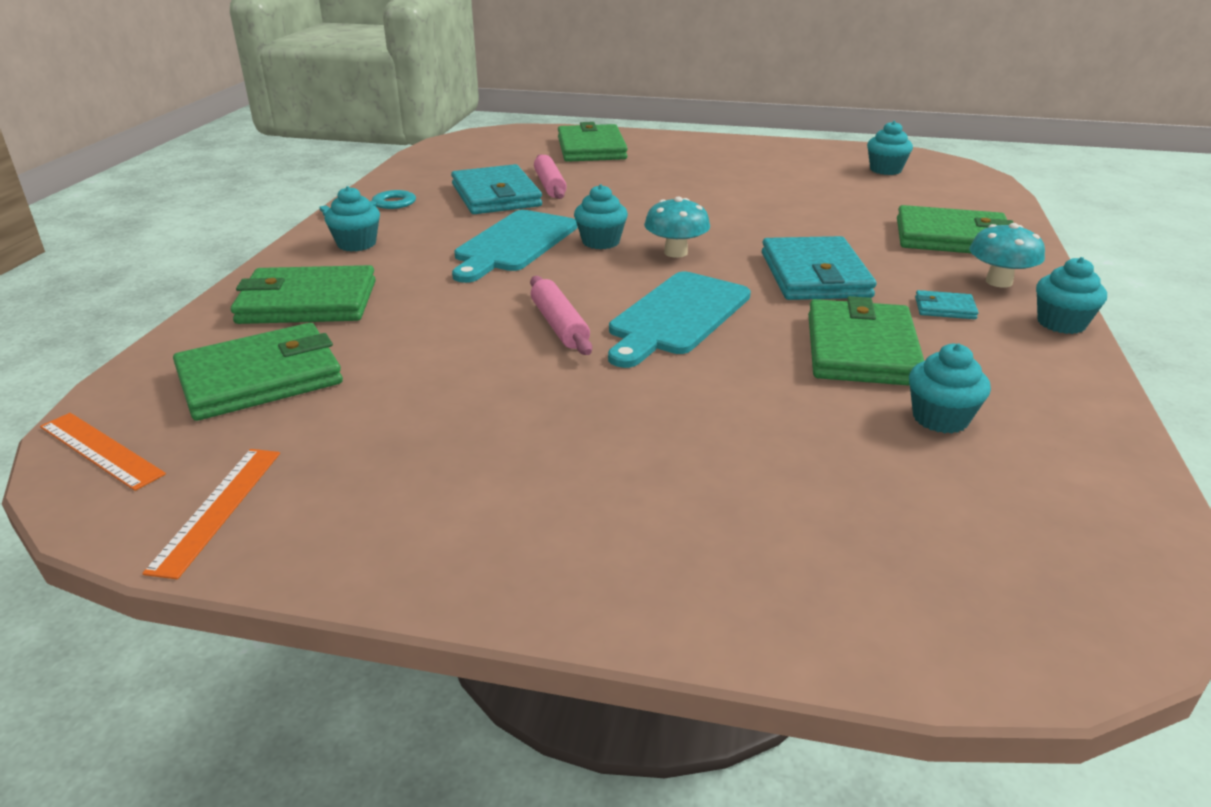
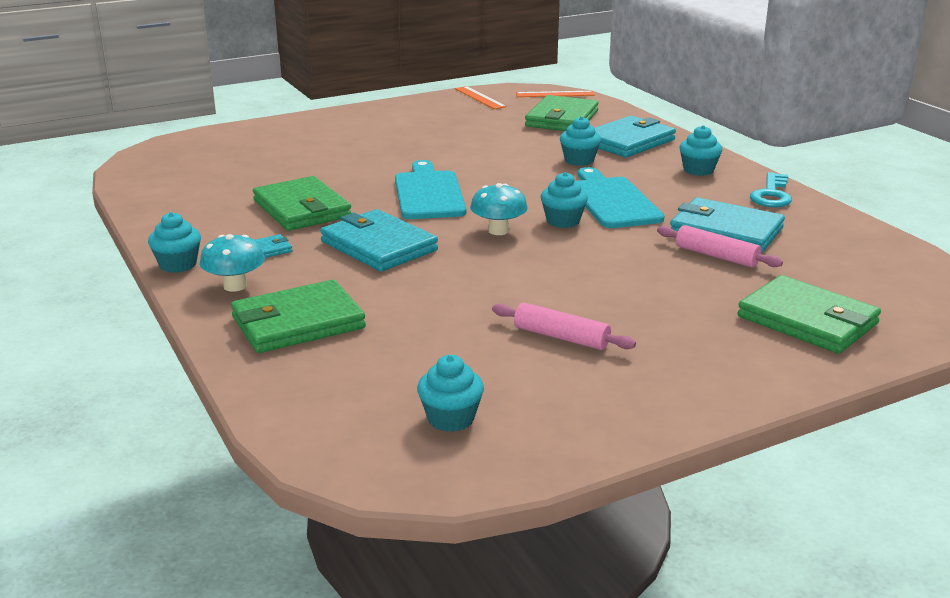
camera: 140 degrees right, 5 degrees down
green wallet [231,265,376,324] -> turquoise wallet [595,116,676,158]
pink rolling pin [530,276,592,355] -> pink rolling pin moved to [492,303,636,350]
turquoise cupcake [909,343,991,433] -> turquoise cupcake moved to [560,116,601,166]

